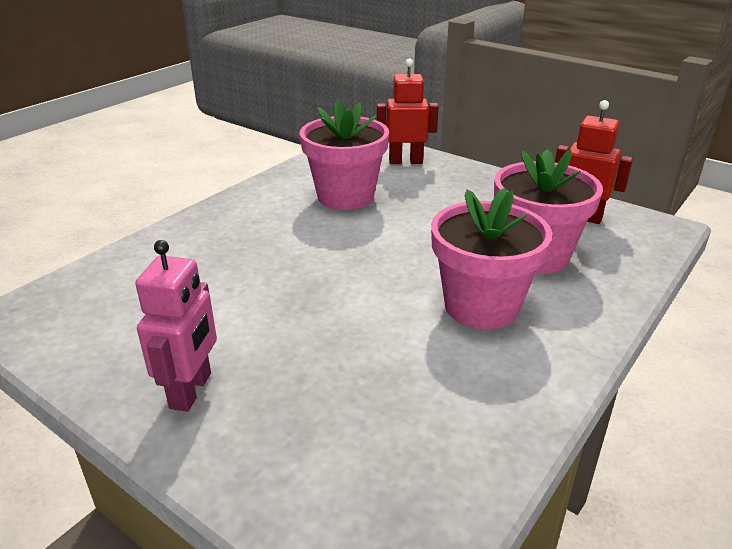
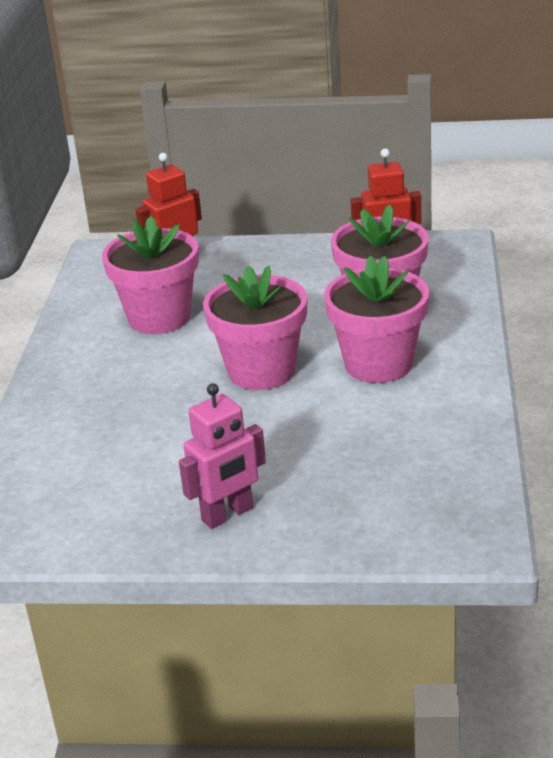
camera: 30 degrees left, 0 degrees up
pink robot [135,240,217,412] -> pink robot turned 75 degrees clockwise [179,383,266,529]
none -> pink flower pot [203,265,308,390]

